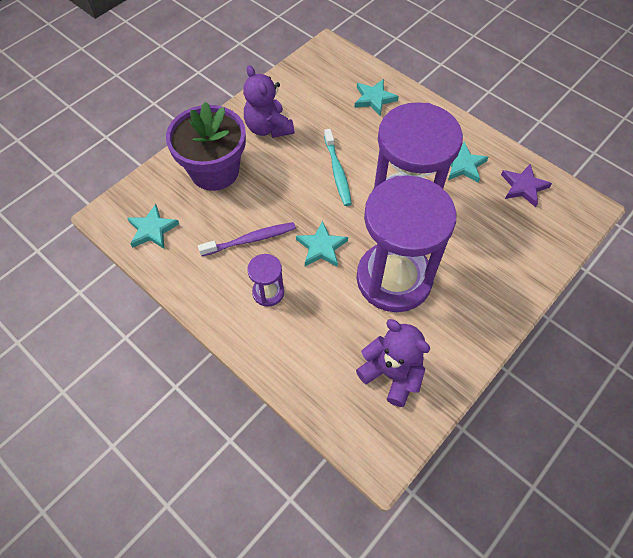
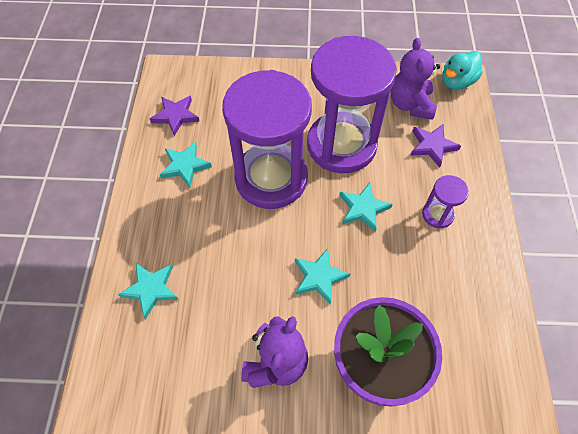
camera: 130 degrees left, 0 degrees up
turquoise star [127,204,179,249] -> turquoise star moved to [295,248,350,305]
purple toothbrush [198,222,296,256] -> none
turquoise toothbrush [324,129,352,206] -> none
none -> purple star [410,124,461,167]
none -> turquoise duck [442,51,483,90]

